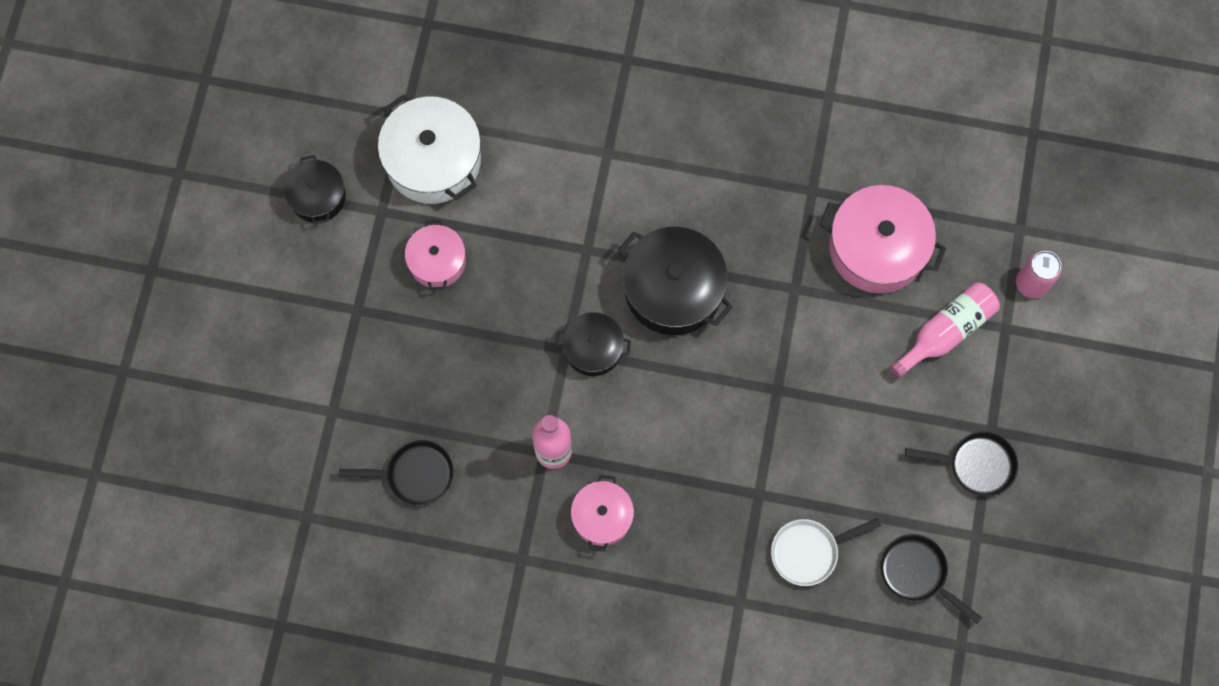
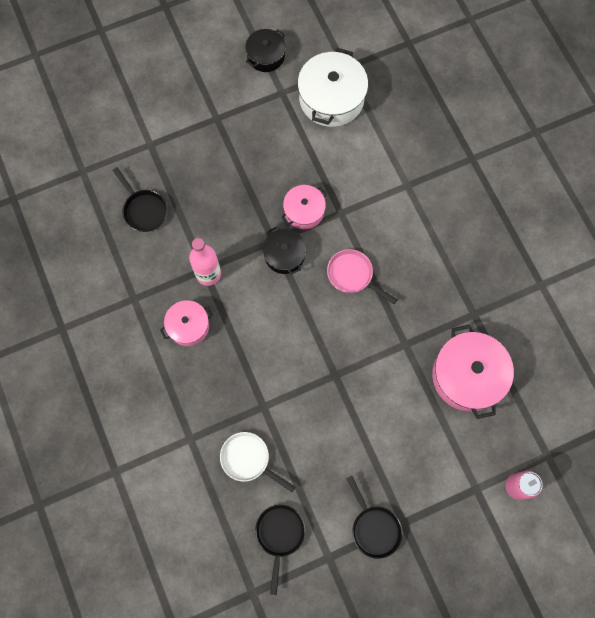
camera: 55 degrees right, 0 degrees up
pink pot [405,220,466,290] -> pink pot moved to [281,185,327,229]
black pot [618,227,732,335] -> pink pan [327,249,397,304]
pink bottle [890,282,1000,378] -> none

